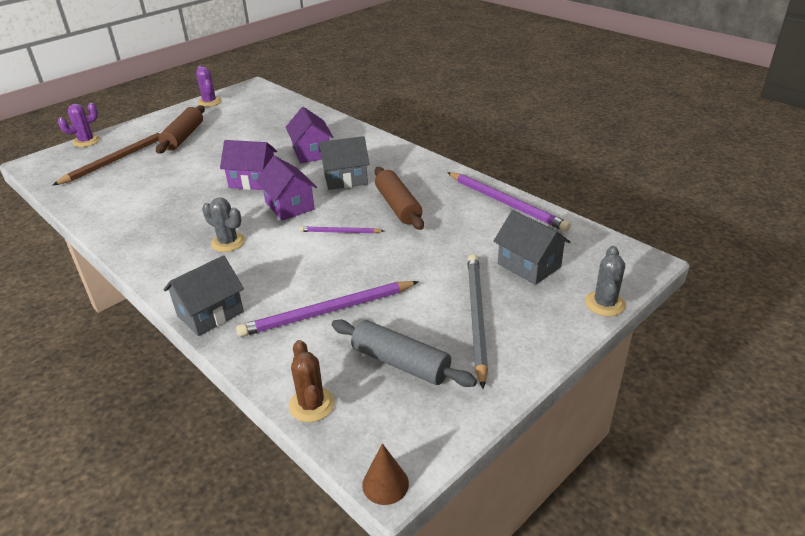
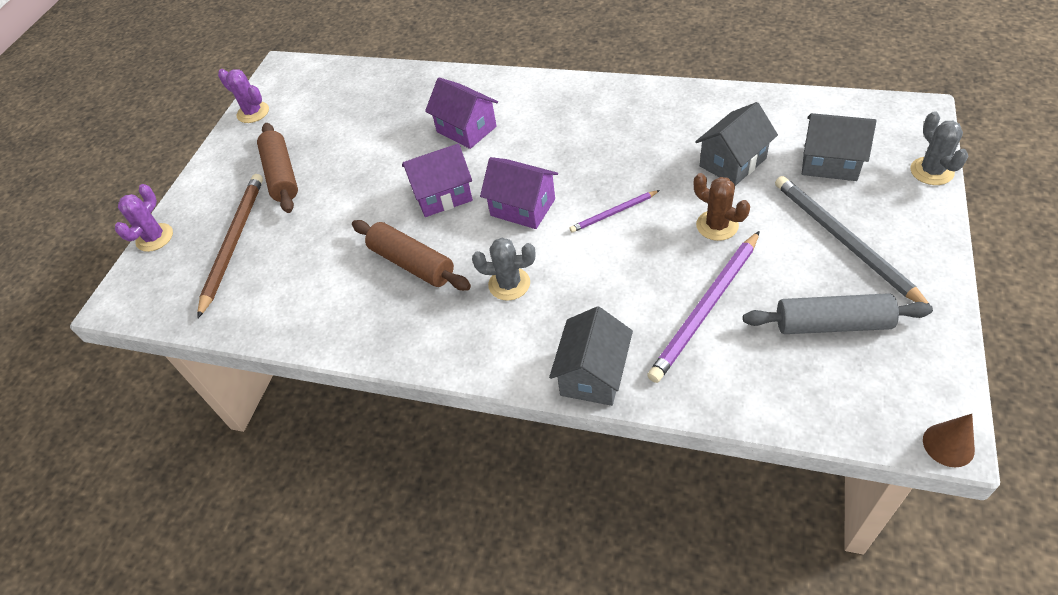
camera: 25 degrees left, 15 degrees up
brown cactus [289,340,335,422] -> brown cactus moved to [694,173,750,241]
grey house [319,136,370,190] -> grey house moved to [695,102,778,186]
brown rolling pin [375,167,424,230] -> brown rolling pin moved to [352,220,471,291]
purple pencil [447,172,571,232] -> none

